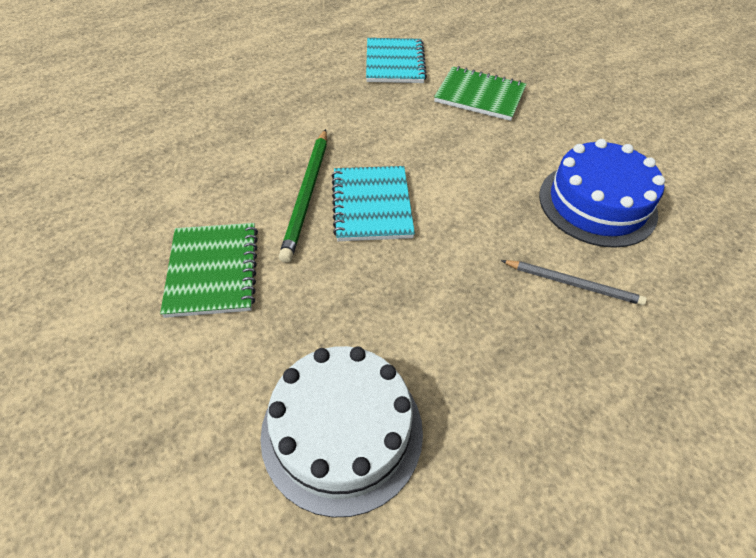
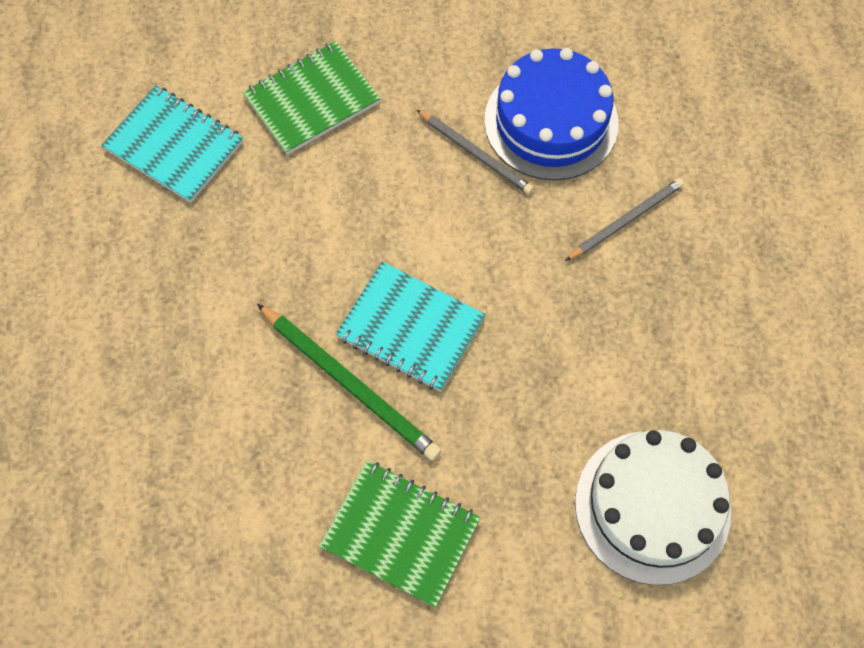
camera: 55 degrees left, 15 degrees up
none -> grey pencil [417,110,534,194]

